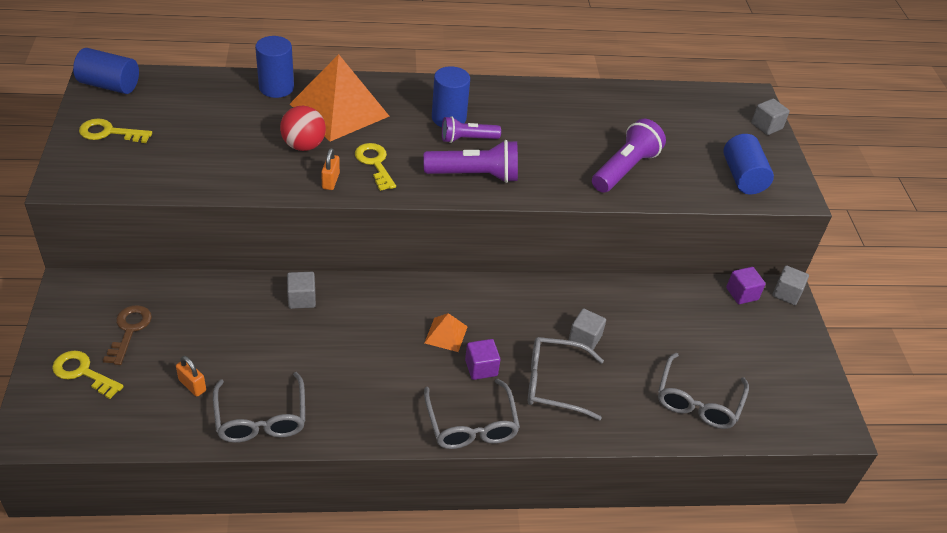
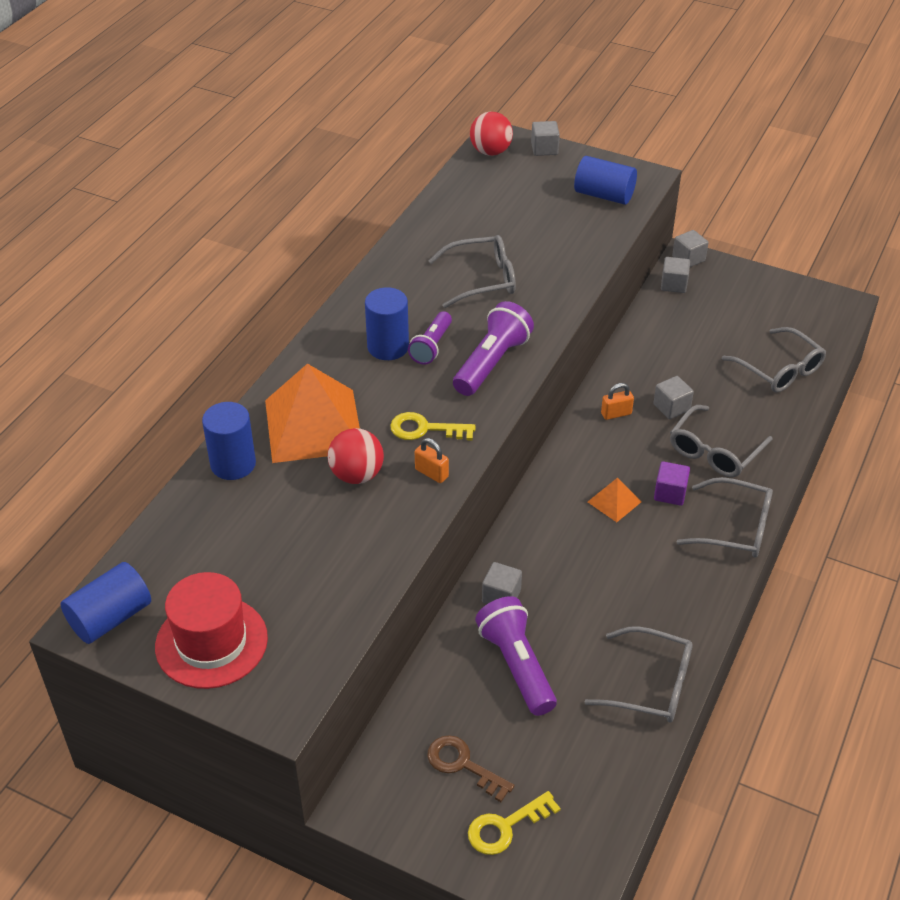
camera: 55 degrees left, 0 degrees up
yellow key [79,118,152,143] -> red hat [155,572,268,689]
orange padlock [176,356,206,397] -> orange padlock moved to [601,383,634,420]
purple flashlight [592,119,666,193] -> purple flashlight moved to [475,596,557,716]
purple cube [726,267,766,304] -> grey cube [661,257,690,293]
none -> grey glasses [429,235,516,308]
none -> red ball [470,112,513,156]

